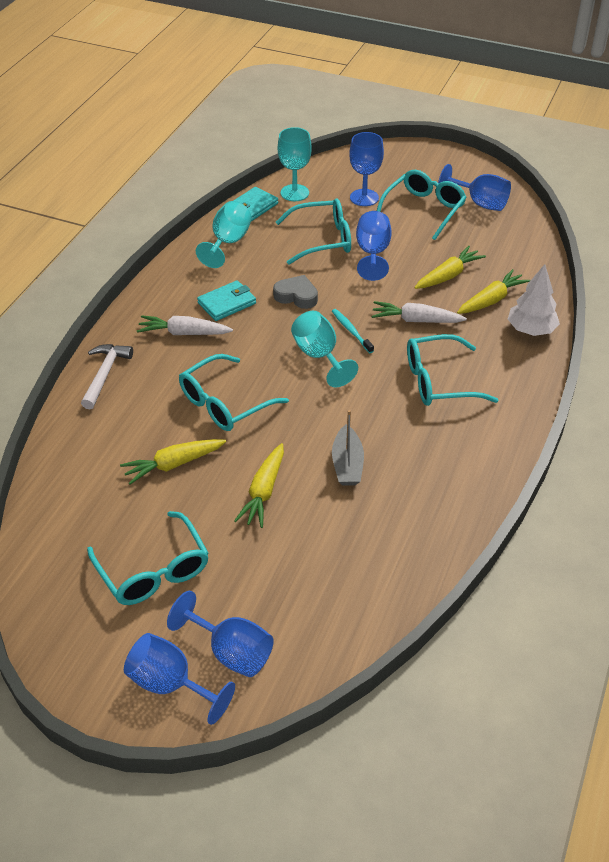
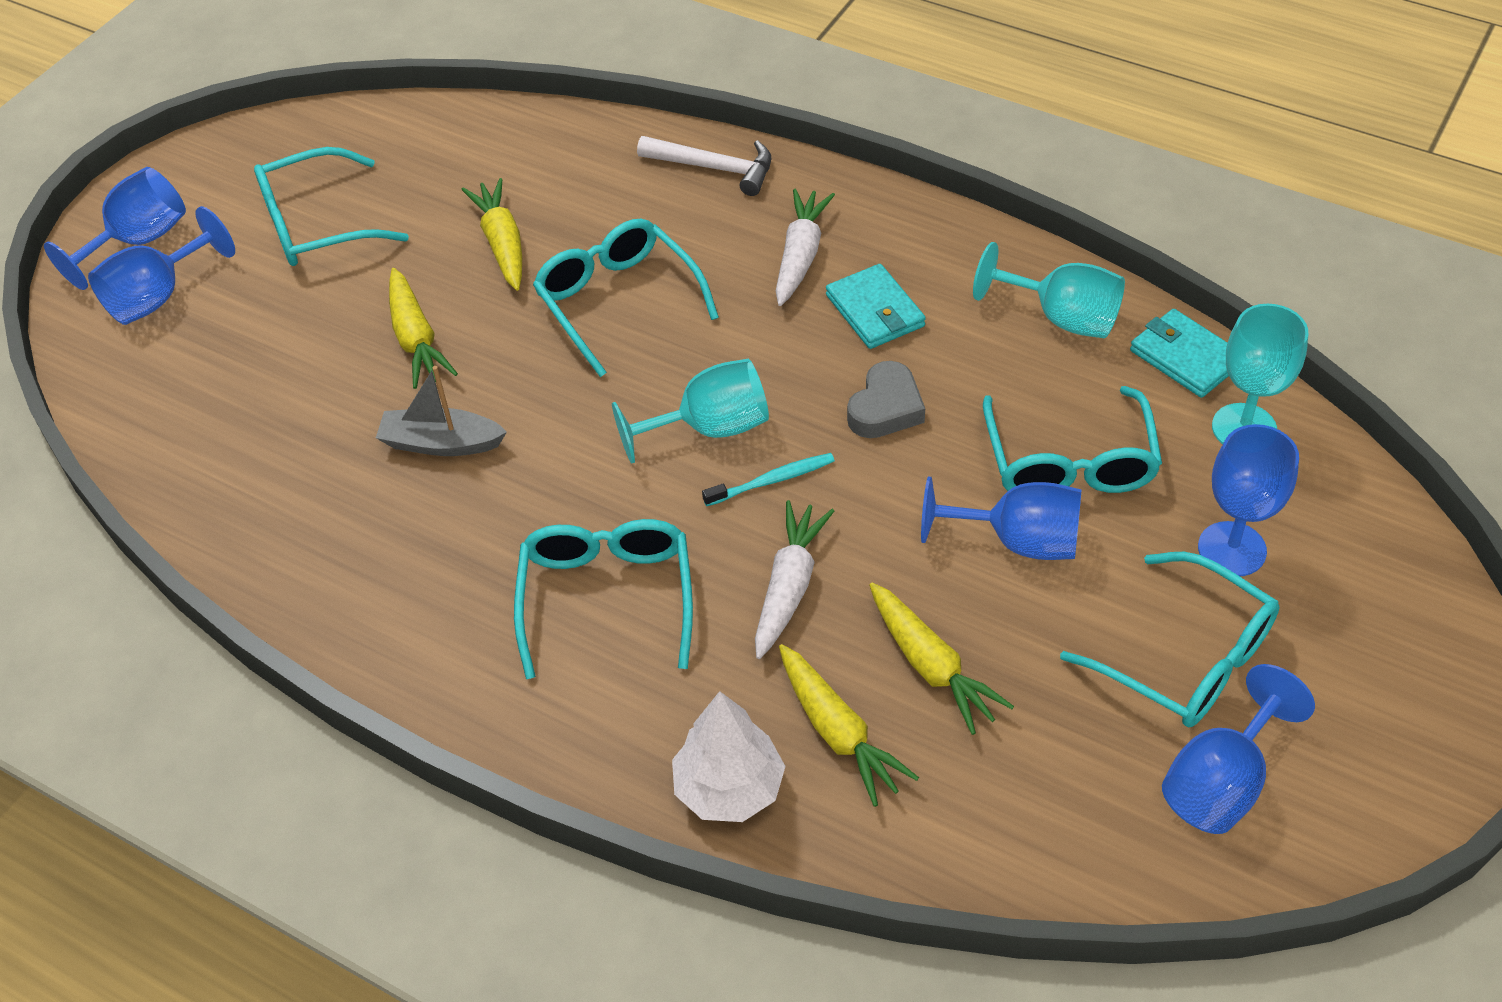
camera: 100 degrees right, 5 degrees up
yellow carrot [234,443,284,528] -> yellow carrot turned 135 degrees counterclockwise [389,268,458,389]

